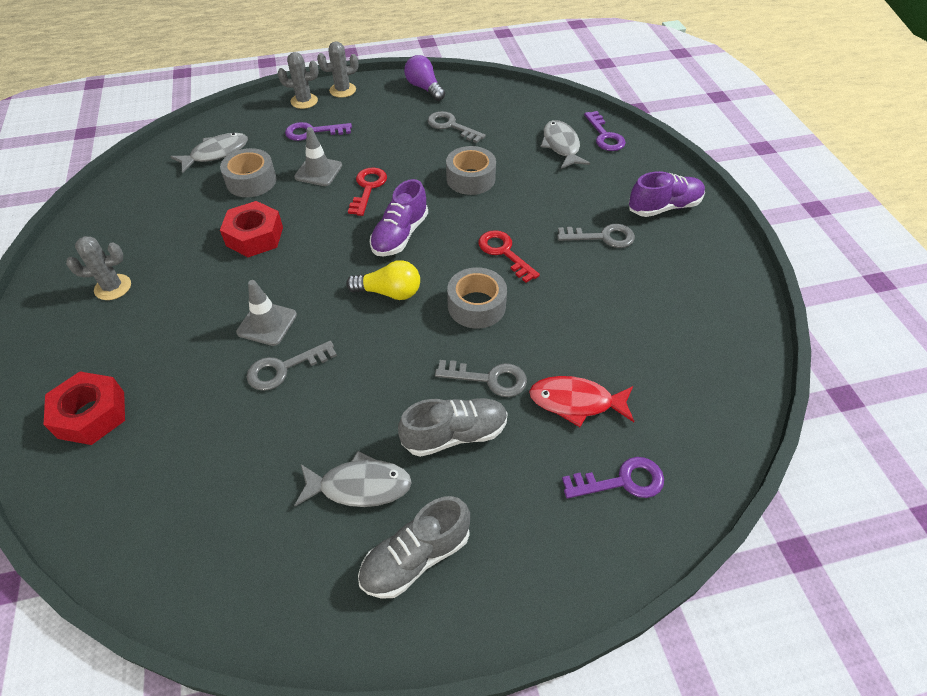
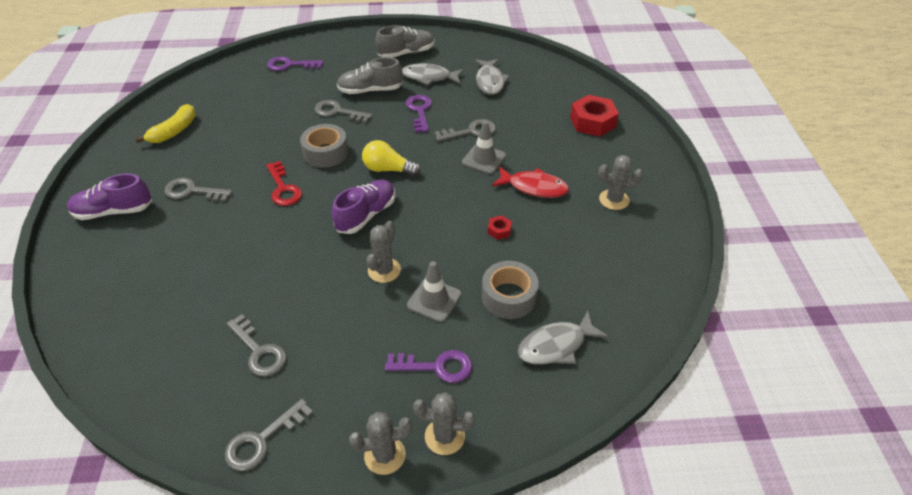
camera: 170 degrees left, 5 degrees down
red nut [220,201,283,257] -> red nut [488,215,512,240], size x0.46
red key [348,168,387,216] -> grey cactus [367,221,401,283]
purple light bulb [404,55,445,101] -> grey key [225,399,313,471]
grey tape [446,146,496,195] -> none
red fish [529,376,634,427] -> red fish moved to [492,167,569,198]
grey fish [541,120,590,169] -> grey fish moved to [475,59,510,95]
purple key [584,111,626,151] -> purple key moved to [406,95,432,132]
none -> yellow banana [135,104,196,143]

